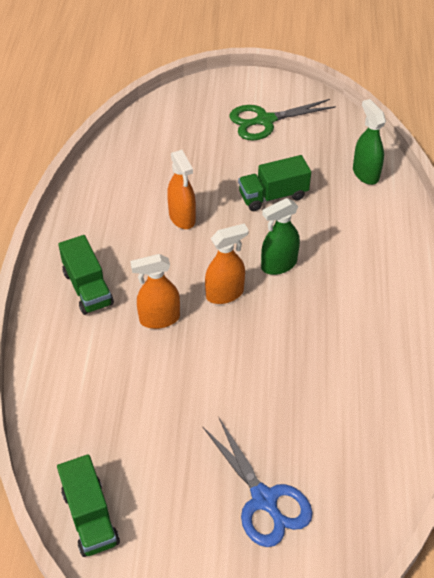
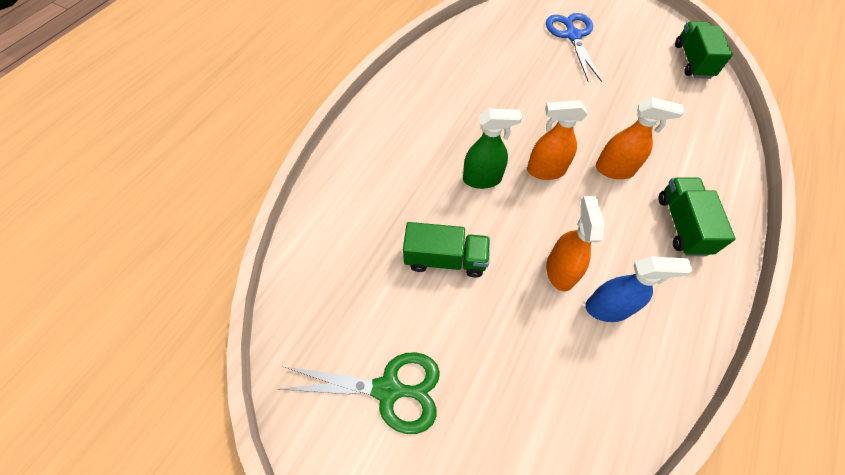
camera: 155 degrees left, 10 degrees up
green spray bottle [353,99,386,185] -> none
none -> blue spray bottle [585,257,692,322]

